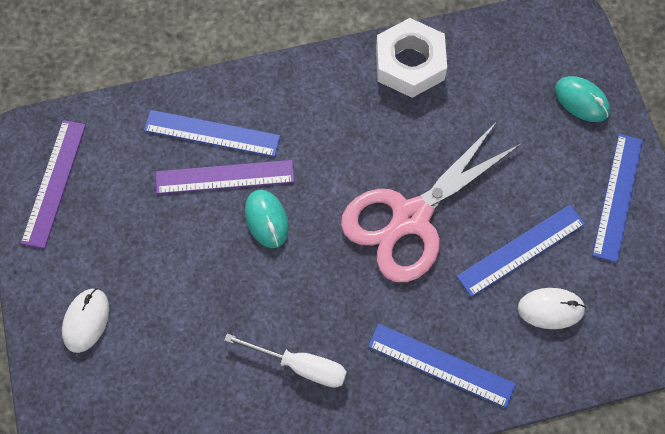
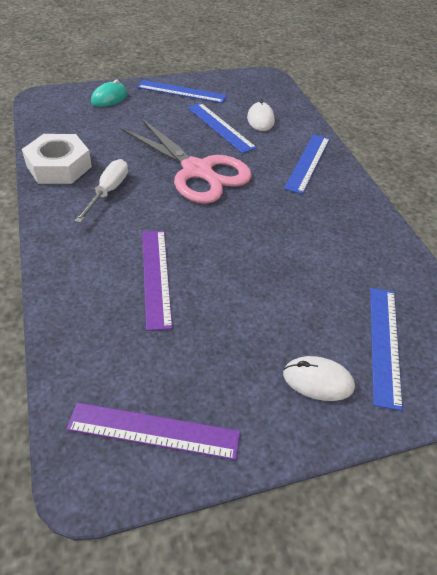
camera: 95 degrees left, 20 degrees down
blue ruler [144,110,280,157] -> blue ruler moved to [370,288,403,411]
white screwdriver [224,333,347,388] -> white screwdriver moved to [75,159,128,223]
turquoise mouse [245,190,289,248] -> none

